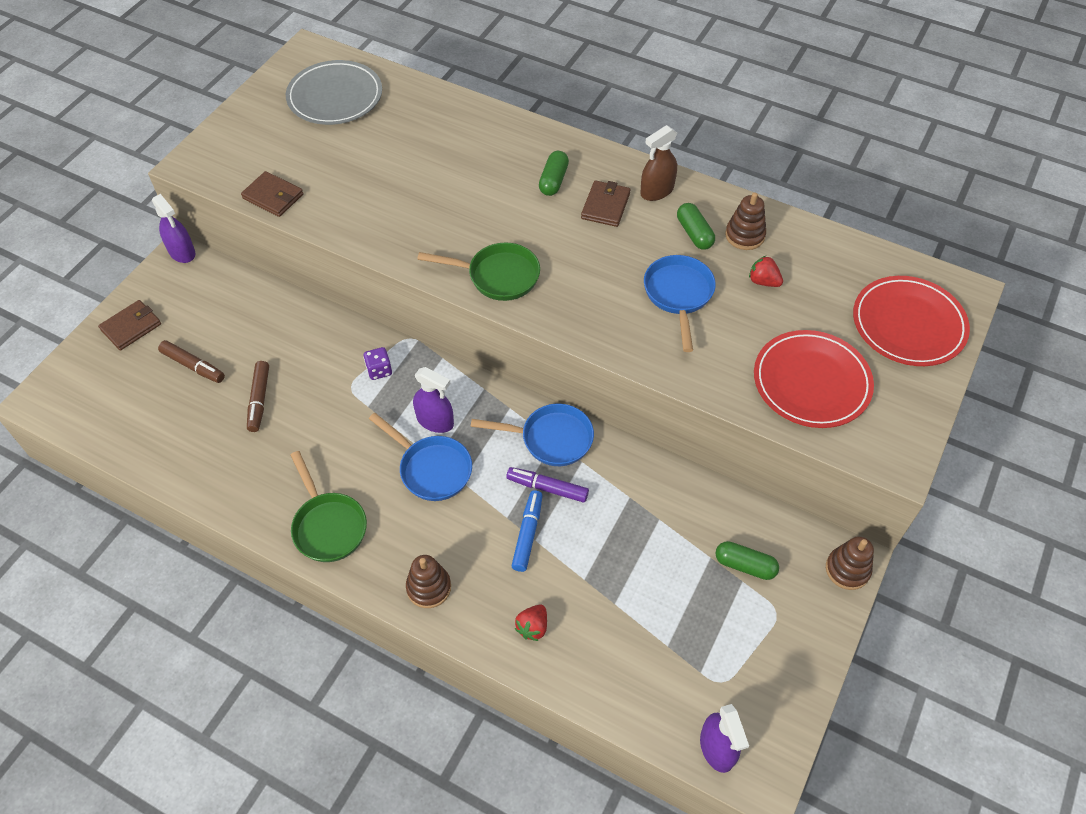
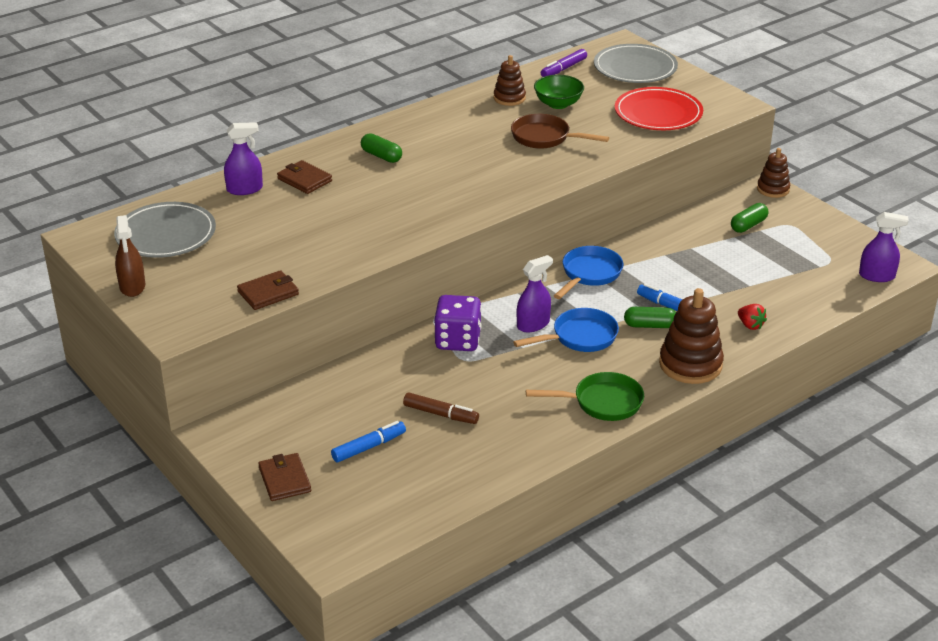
camera: 65 degrees left, 20 degrees down
purple spray bottle [152,194,195,263] -> purple spray bottle moved to [224,122,263,195]
brown marker [158,340,225,383] -> blue marker [331,421,406,462]
purple dice [364,347,392,380] -> purple dice [434,295,482,351], size x1.95
brown stacking toy [406,555,451,608] -> brown stacking toy [659,288,724,384], size x1.65
green pan [417,243,540,301] -> none
purple marker [506,467,589,503] -> purple marker moved to [541,49,587,77]
brown wallet [581,180,631,227] -> brown wallet moved to [277,160,332,194]
brown spray bottle [640,125,677,201] -> brown spray bottle moved to [115,215,145,297]
blue pan [644,255,716,352] -> brown pan [511,114,609,149]
green capsule [677,203,715,250] -> green capsule moved to [624,307,676,328]
red strawberry [749,256,783,287] -> green bowl [534,75,584,109]
red plate [853,276,970,366] -> grey plate [594,44,678,83]

